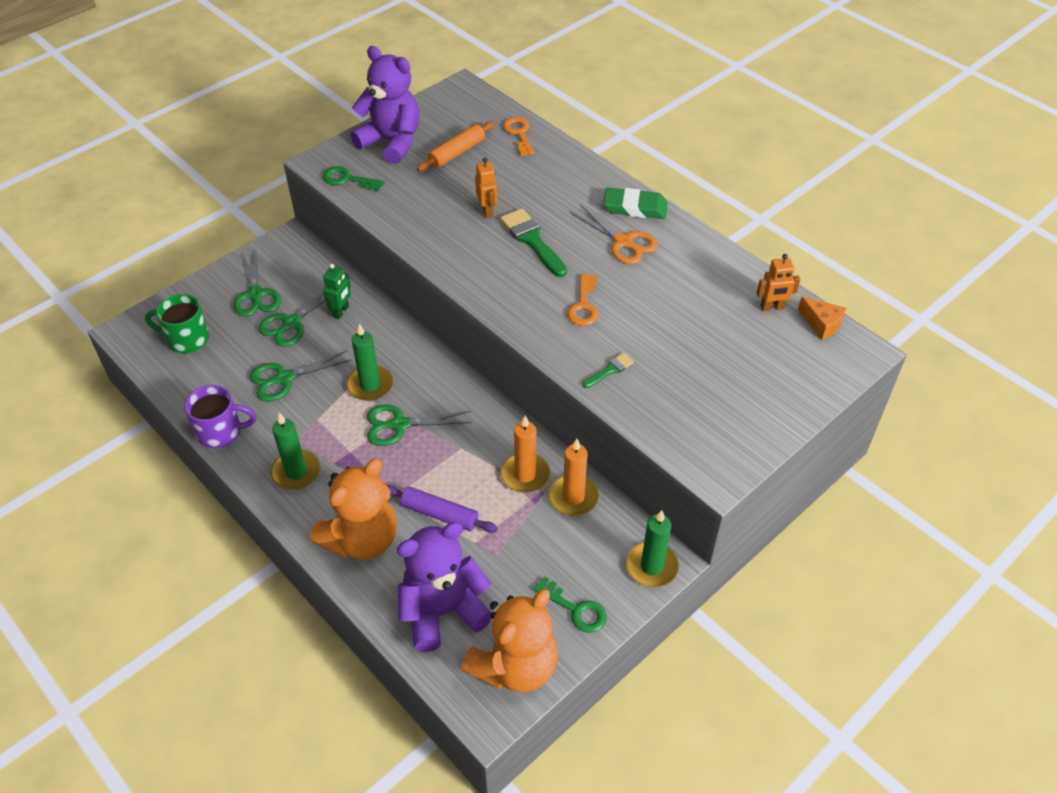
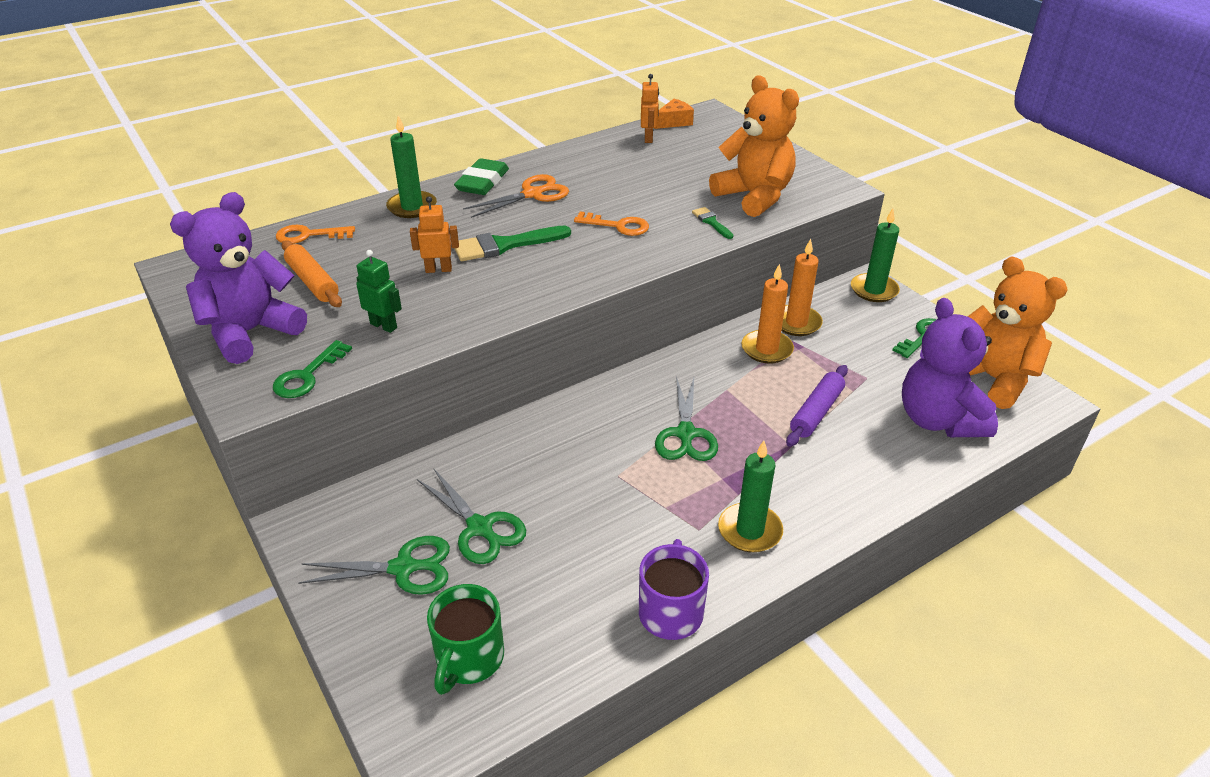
camera: 80 degrees left, 10 degrees down
green scissors [250,350,352,401] -> none
orange teddy bear [310,459,397,560] -> orange teddy bear moved to [709,75,799,217]
green robot [323,264,351,319] -> green robot moved to [356,250,402,333]
green candle [347,323,393,401] -> green candle moved to [386,115,437,218]

